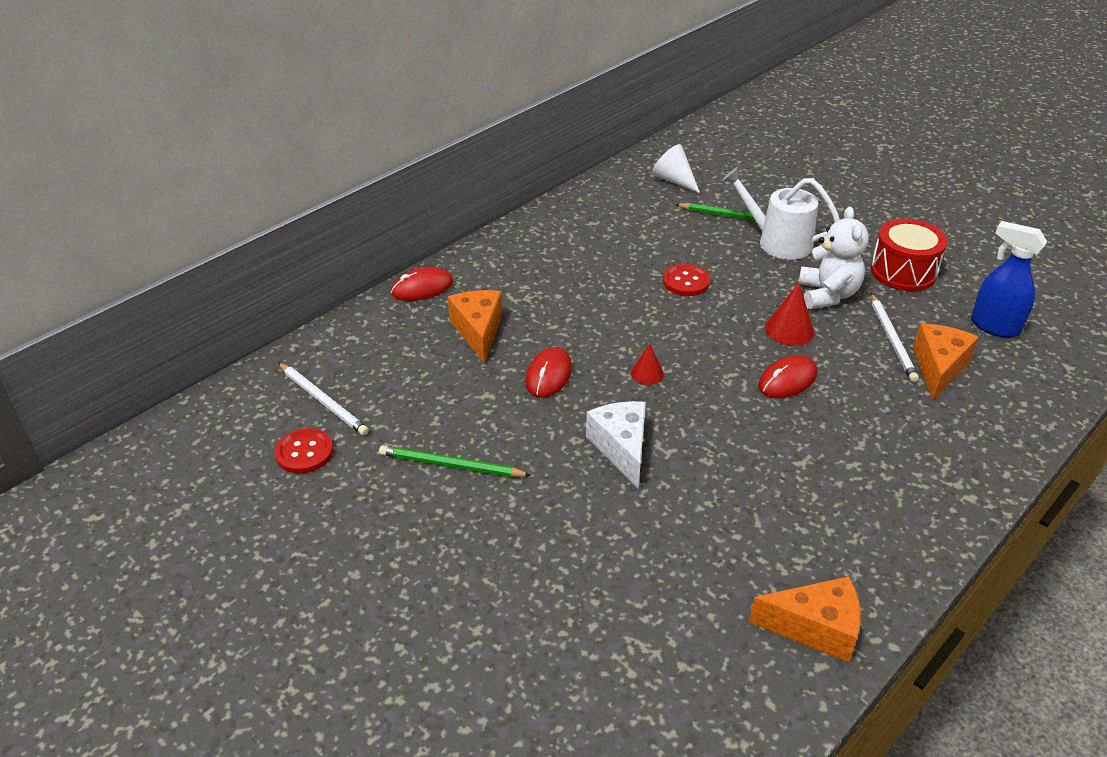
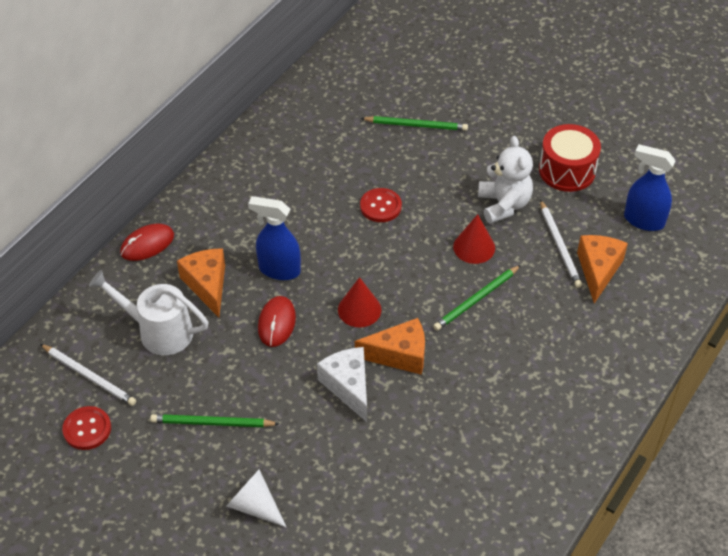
camera: 10 degrees left, 10 degrees up
red cone [631,344,664,385] -> red cone [338,277,381,327], size x1.56
white cone [652,144,700,193] -> white cone moved to [226,469,286,527]
white watering can [722,167,840,260] -> white watering can moved to [89,270,209,355]
orange cheese [749,576,861,663] -> orange cheese moved to [355,318,425,375]
red mouse [758,355,817,398] -> green pencil [433,265,521,331]
none -> blue spray bottle [248,196,301,280]

